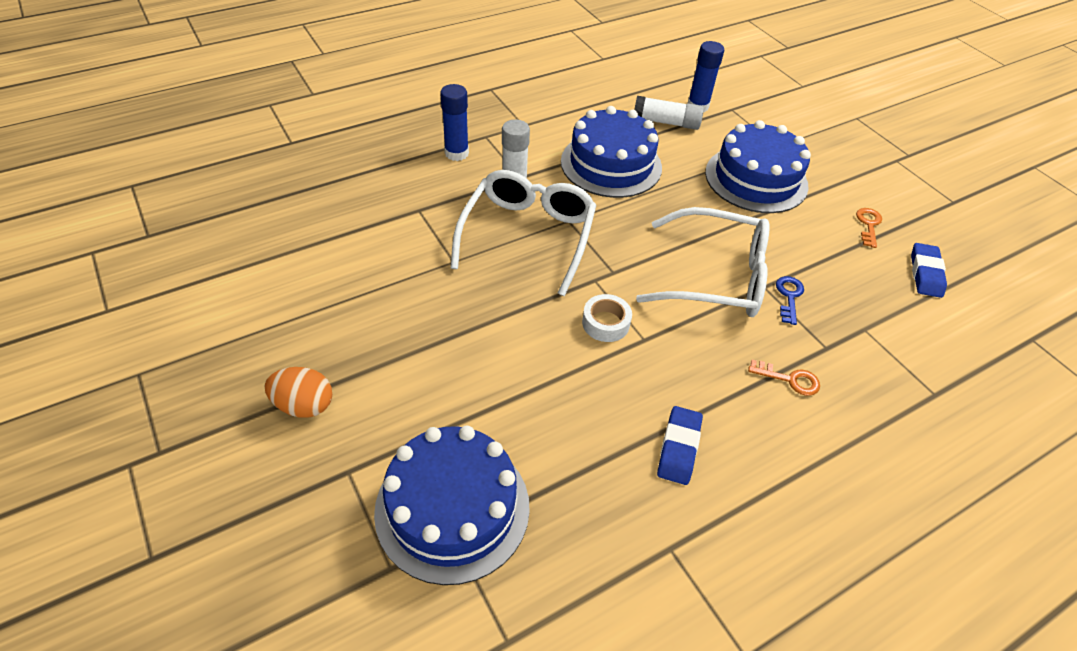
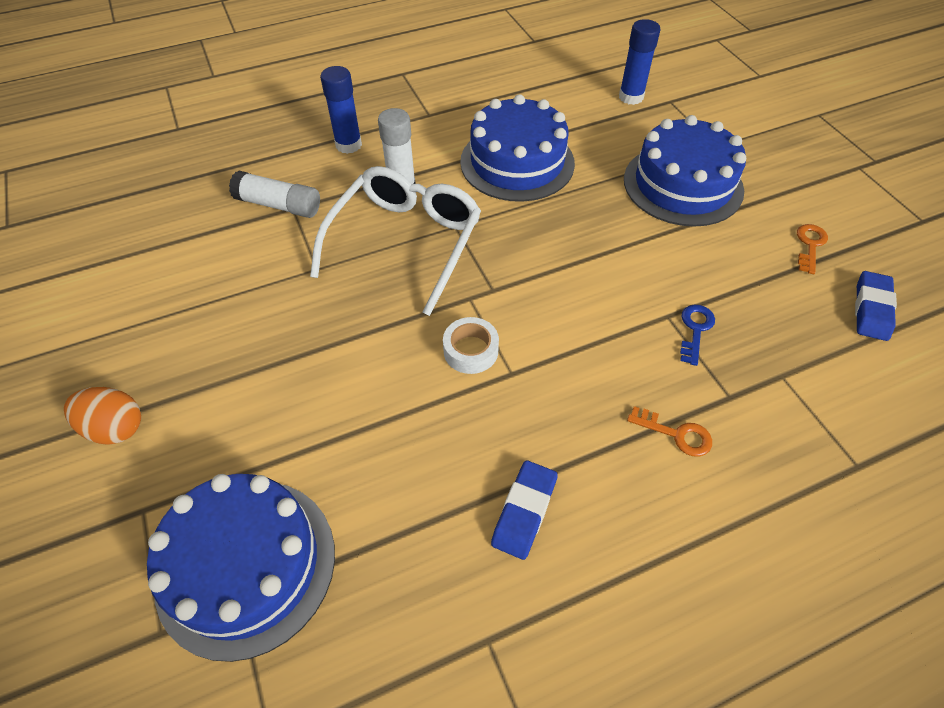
camera: 10 degrees right, 5 degrees up
white glue stick [634,96,704,130] -> white glue stick moved to [229,171,320,218]
white glasses [636,207,770,317] -> none

